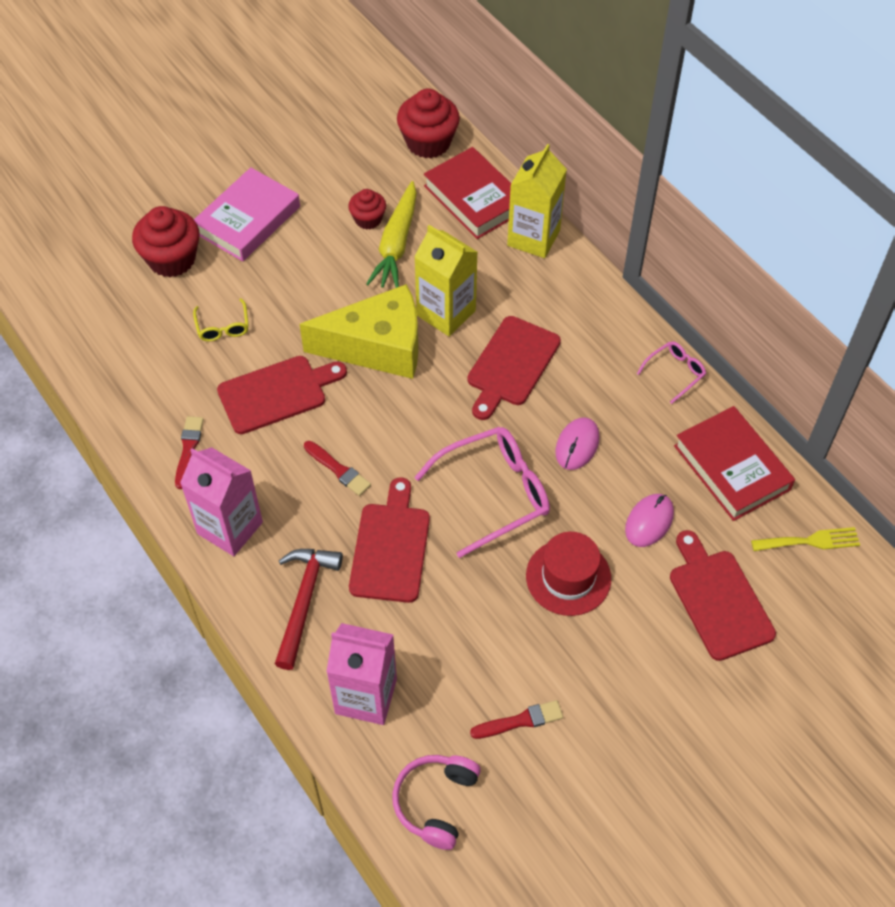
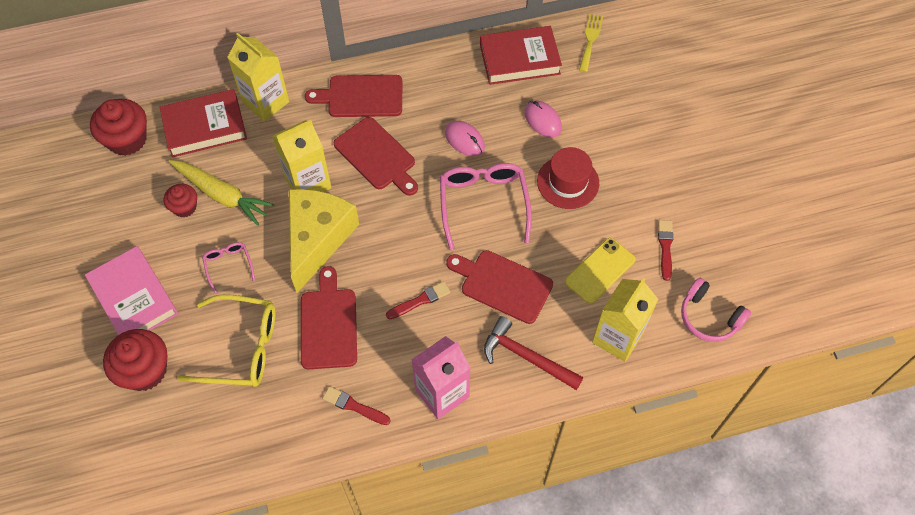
camera: 70 degrees left, 5 degrees up
yellow glasses [193,298,249,341] -> yellow glasses [177,294,276,387], size x1.98
pink carton [326,623,397,725] -> yellow carton [592,278,658,362]
pink glasses [637,341,706,404] -> pink glasses moved to [202,242,255,293]
red cutting board [670,530,776,661] -> red cutting board moved to [305,75,402,117]
none -> yellow phone [565,238,636,304]

